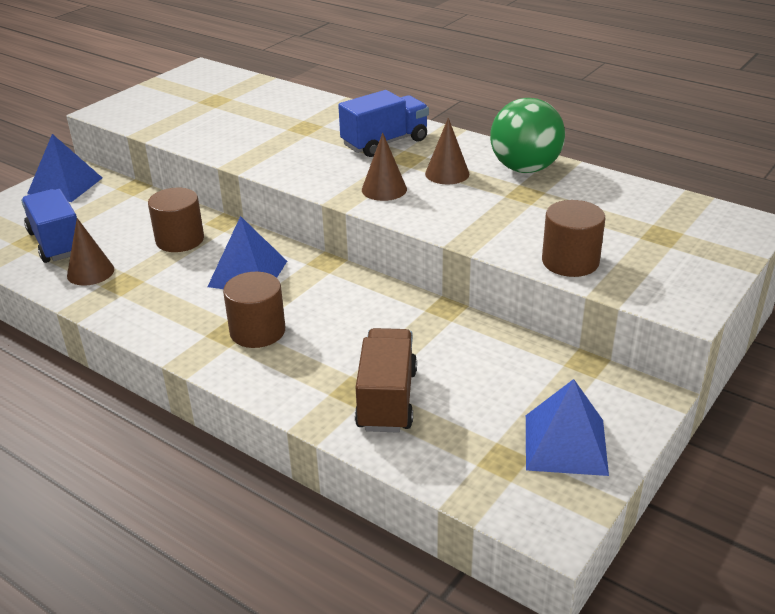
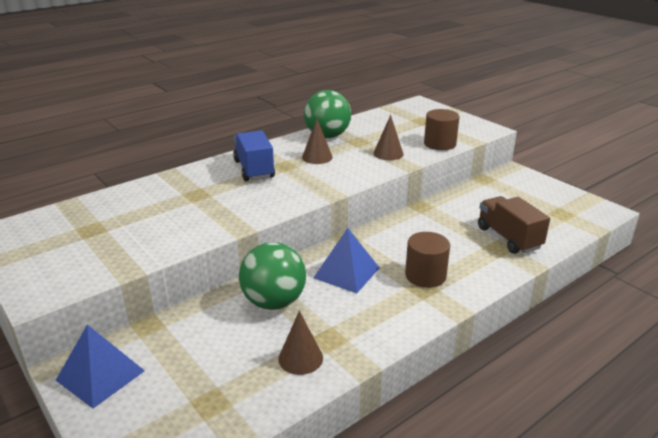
camera: 75 degrees left, 5 degrees down
blue truck [21,189,77,263] -> none
brown cylinder [148,188,204,252] -> green ball [239,242,306,310]
brown truck [355,328,417,433] -> brown truck turned 45 degrees clockwise [478,196,550,254]
brown cone [362,132,407,201] -> brown cone moved to [373,115,404,160]
blue pyramid [526,379,609,476] -> none

